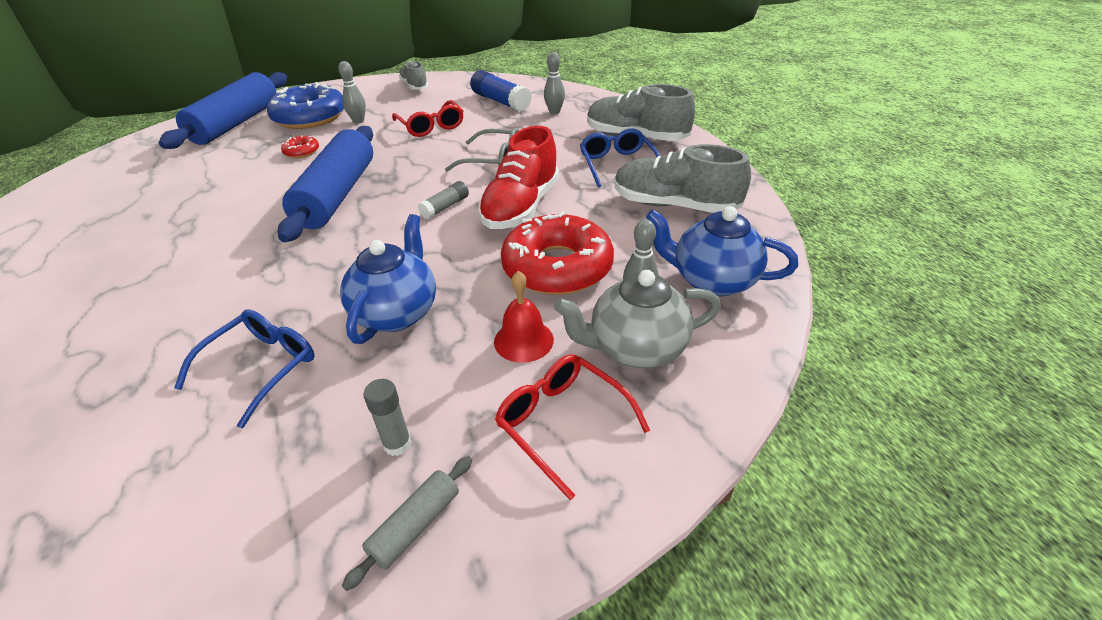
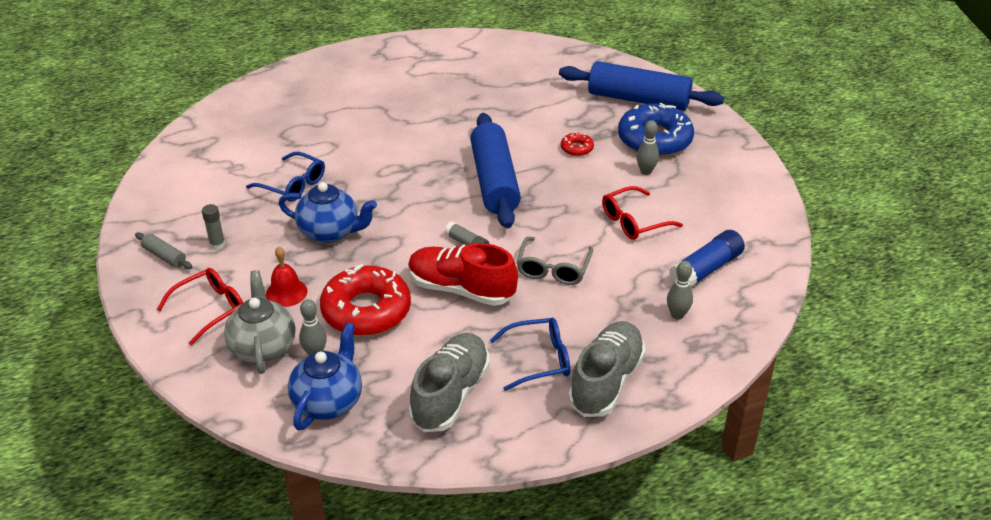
camera: 90 degrees right, 0 degrees up
blue rolling pin [278,126,373,242] -> blue rolling pin turned 75 degrees clockwise [470,113,521,228]
grey shoe [399,61,428,90] -> none

